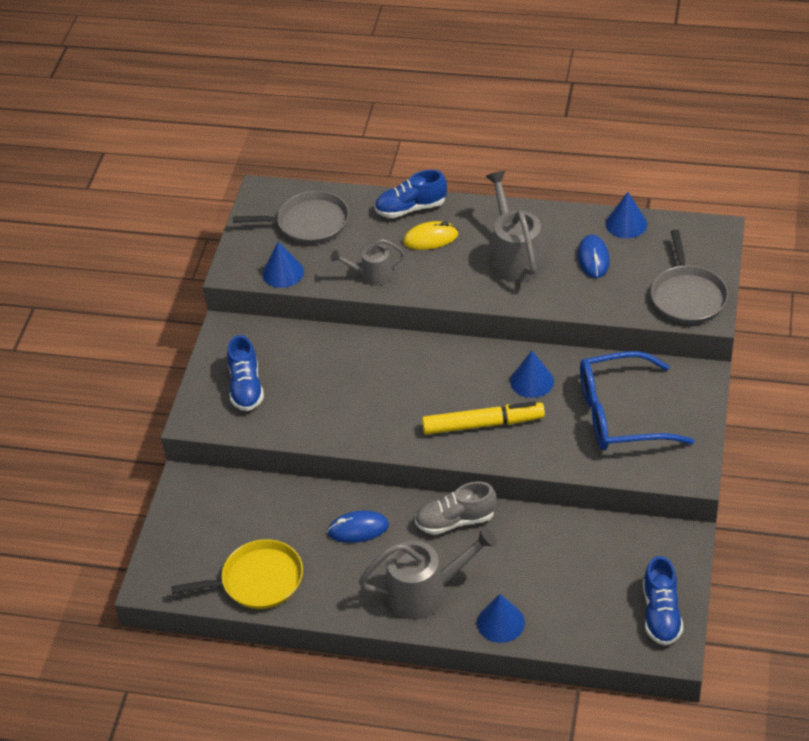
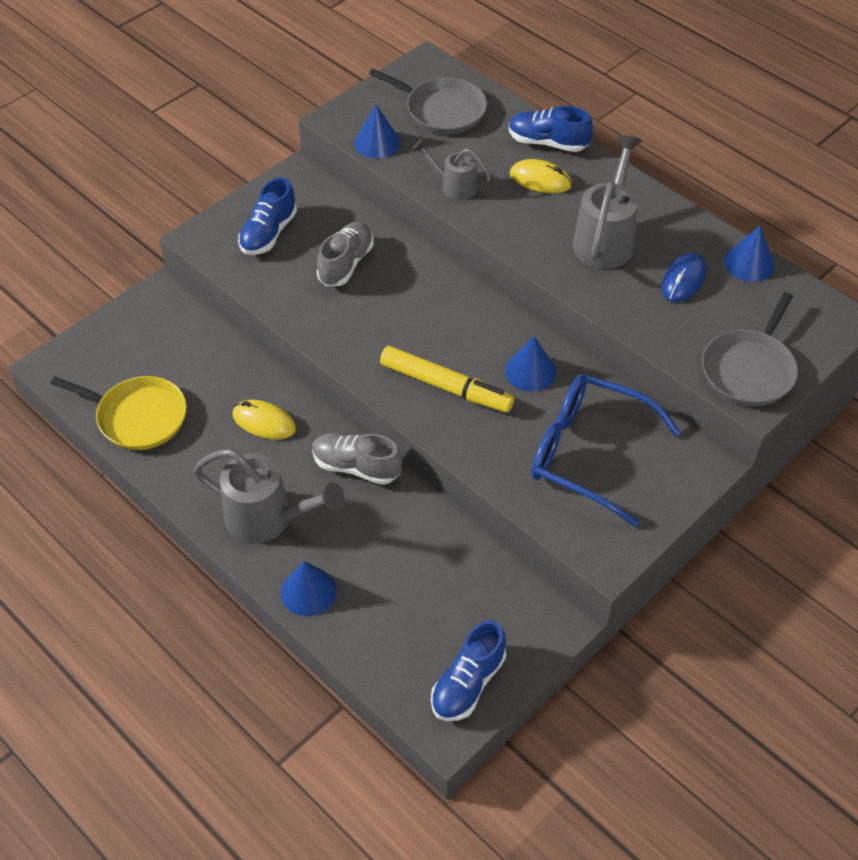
camera: 30 degrees right, 5 degrees up
blue mouse [327,511,389,543] -> yellow mouse [232,400,296,440]
none -> grey shoe [317,222,374,286]

